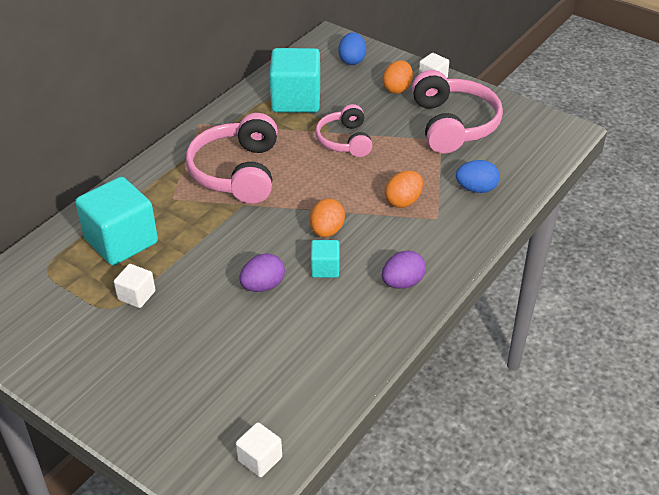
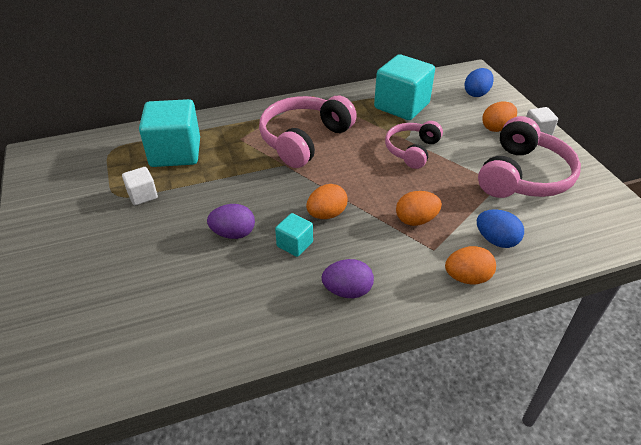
camera: 35 degrees right, 0 degrees up
white cube [236,422,282,477] -> none
none -> orange egg [445,246,496,285]

